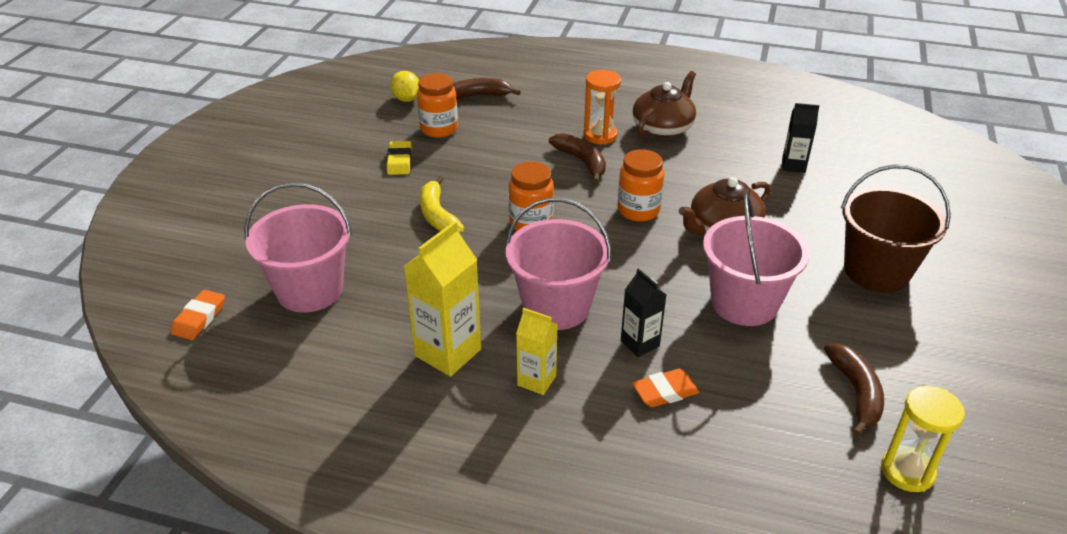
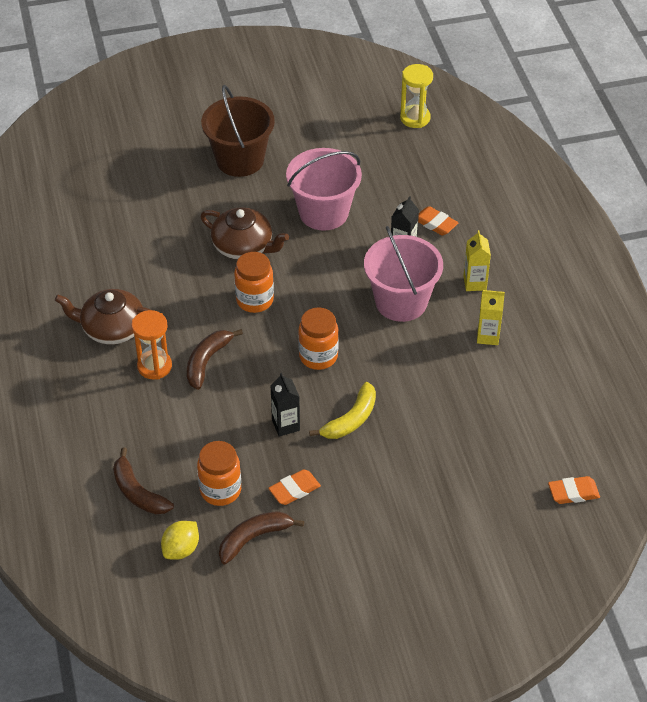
camera: 120 degrees left, 10 degrees up
pink bucket [244,182,352,313] -> none
yellow eraser [387,141,412,175] -> orange eraser [268,469,321,505]
yellow carton [403,221,481,377] -> yellow carton [477,290,505,345], size x0.60
black carton [782,103,819,173] -> black carton moved to [271,373,300,437]
brown banana [824,343,884,436] -> brown banana moved to [219,511,304,564]

